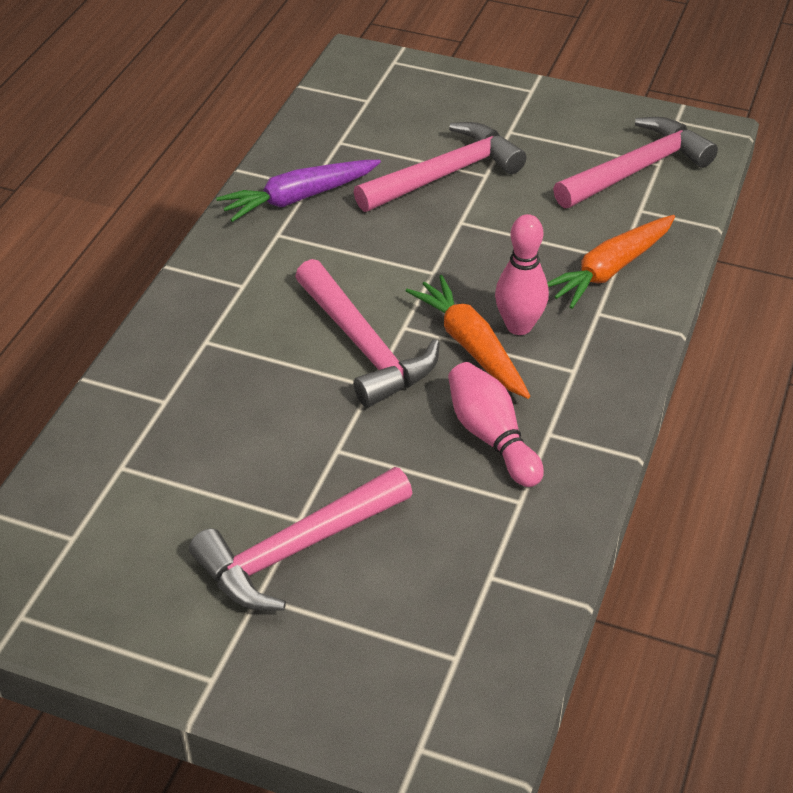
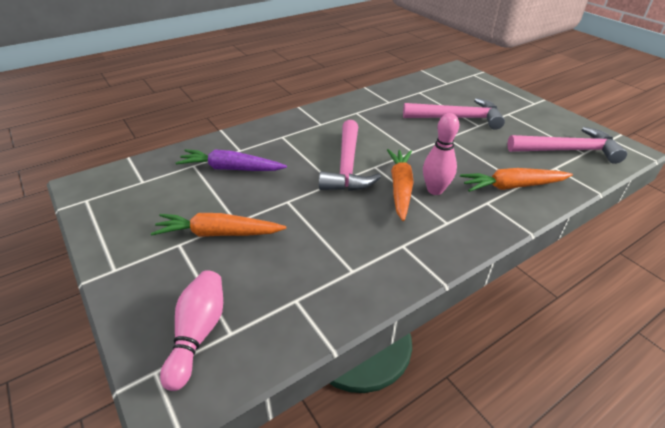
camera: 35 degrees right, 5 degrees down
pink hammer [189,467,412,611] -> orange carrot [151,213,286,237]
purple carrot [216,160,381,222] -> purple carrot moved to [176,149,287,171]
pink bowling pin [448,362,544,487] -> pink bowling pin moved to [160,270,223,391]

